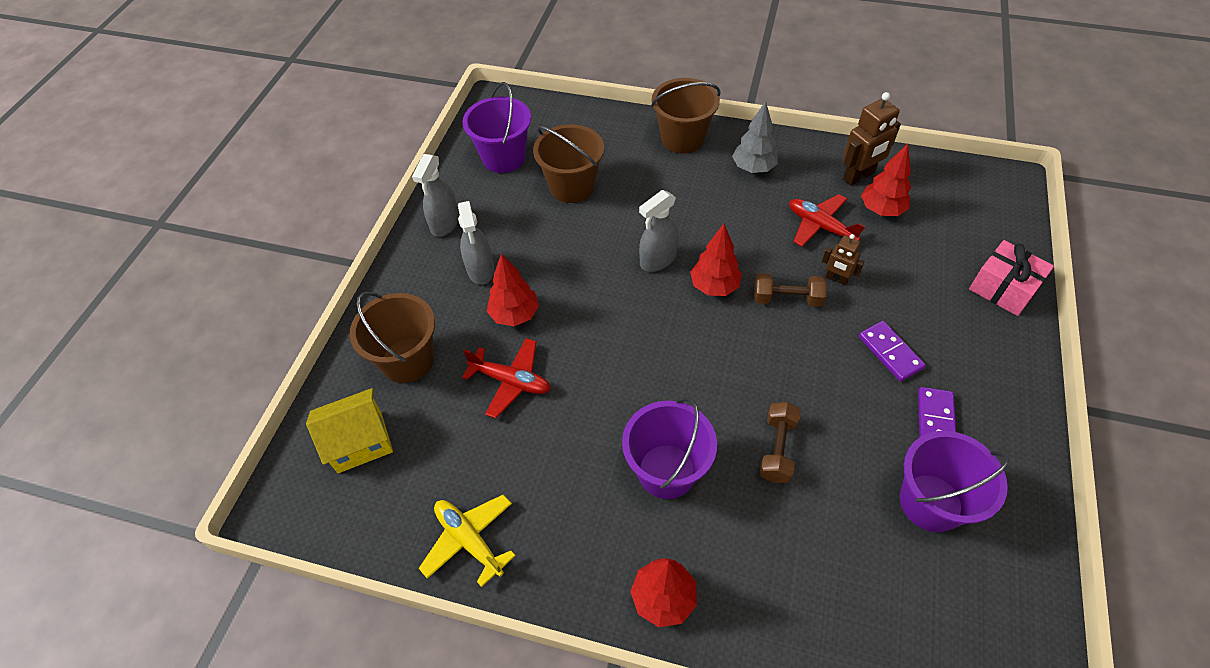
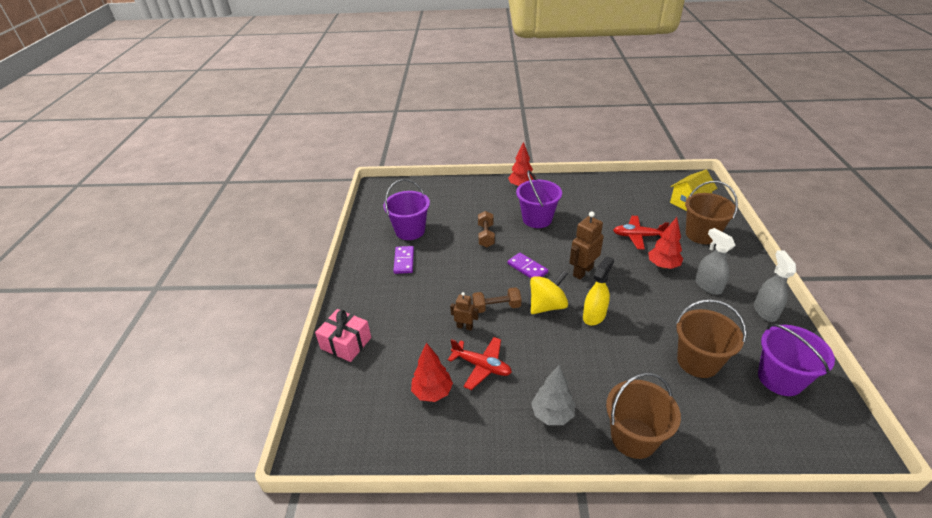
camera: 165 degrees right, 15 degrees down
yellow plane [419,495,516,587] -> none
grey spray bottle [639,190,678,272] -> yellow spray bottle [583,256,614,326]
red tree [690,224,742,296] -> yellow spinning top [530,270,568,314]
brown robot [843,92,901,186] -> brown robot moved to [569,211,604,279]
purple domino [859,321,926,382] -> purple domino moved to [508,253,548,278]

